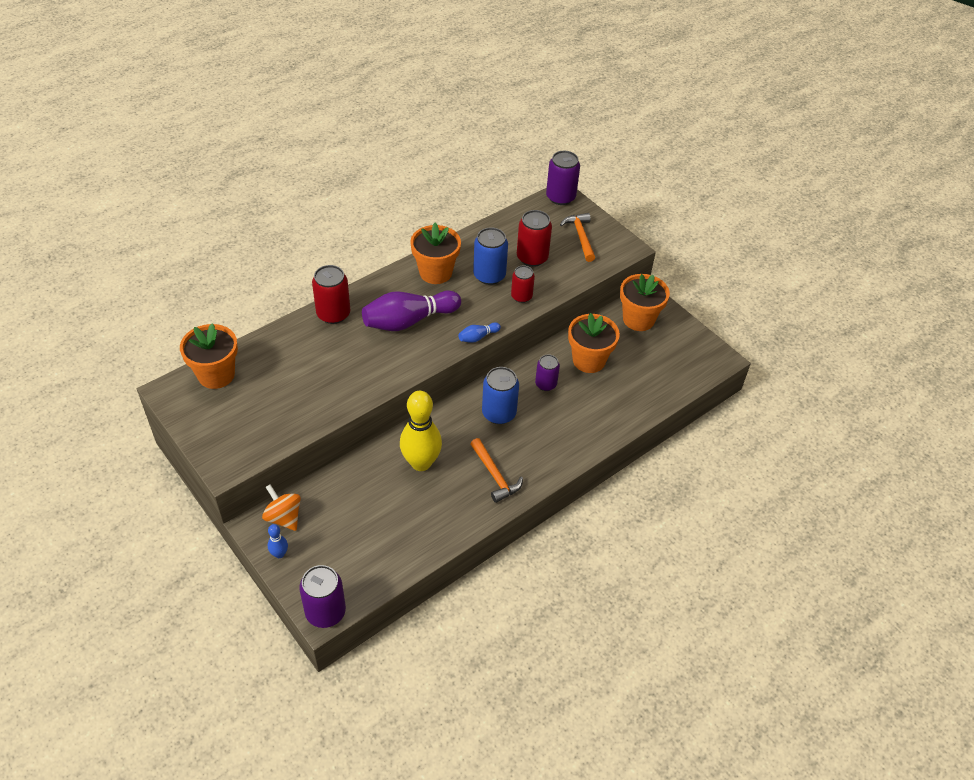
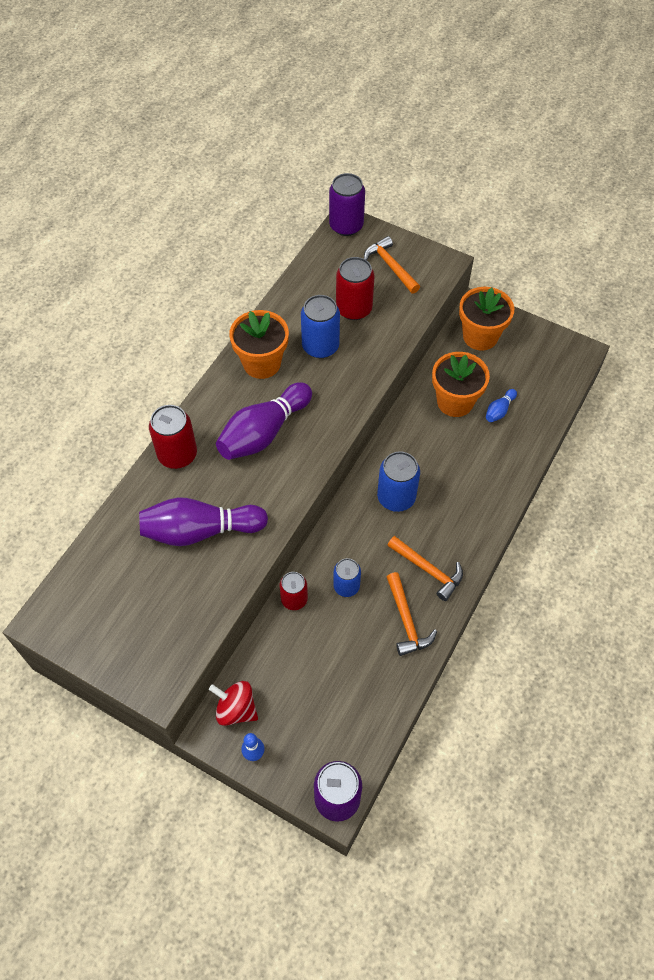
camera: 20 degrees left, 10 degrees up
orange flower pot [180,323,238,389] -> none
orange spinning top [262,484,301,531] -> red spinning top [209,681,258,726]
yellow bowling pin [400,391,442,471] -> blue can [333,558,361,597]
blue bowling pin [458,322,501,343] -> blue bowling pin moved to [486,389,517,422]
red can [511,266,535,303] -> red can moved to [280,572,308,610]
purple can [535,354,560,391] -> none
none -> purple bowling pin [139,497,268,546]
none -> orange hammer [387,572,437,656]

